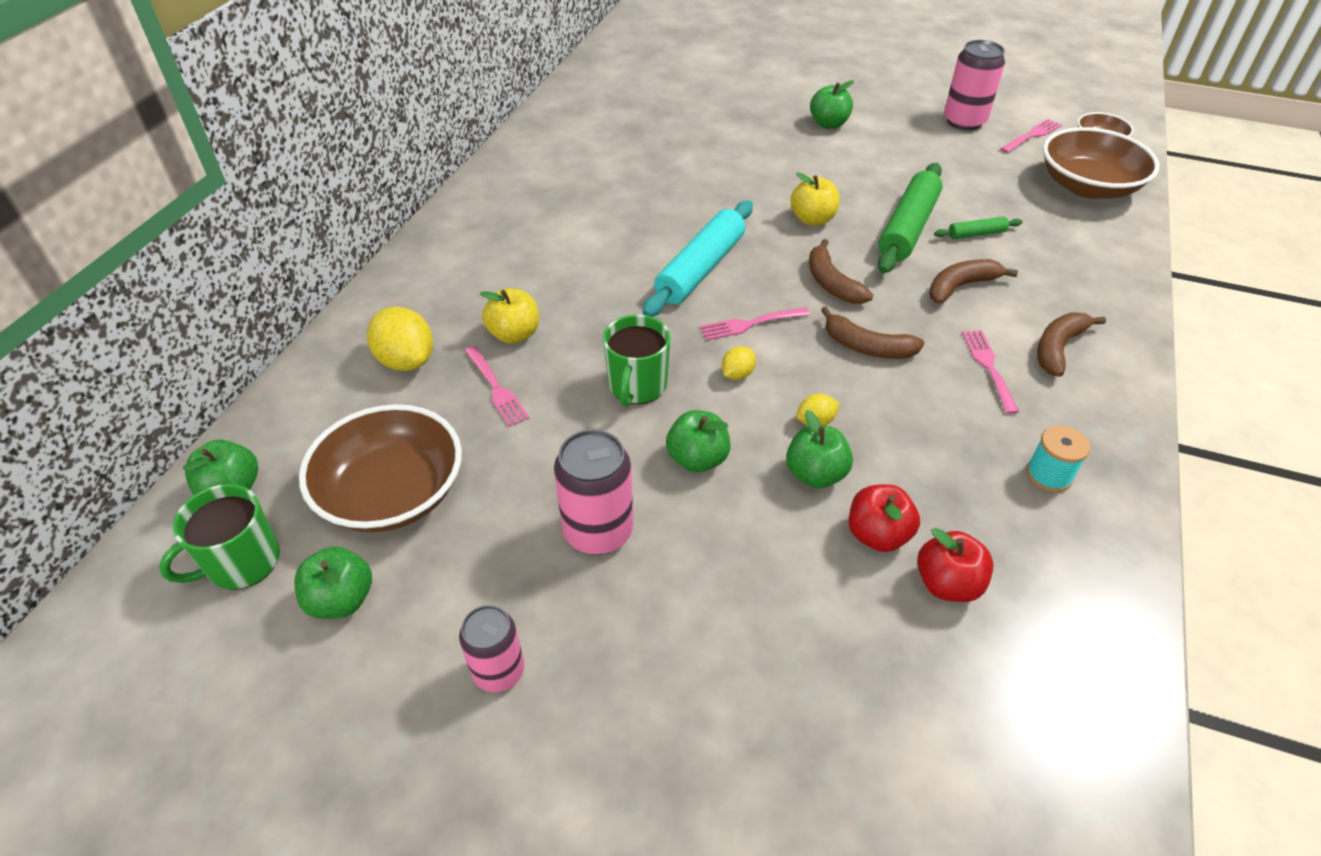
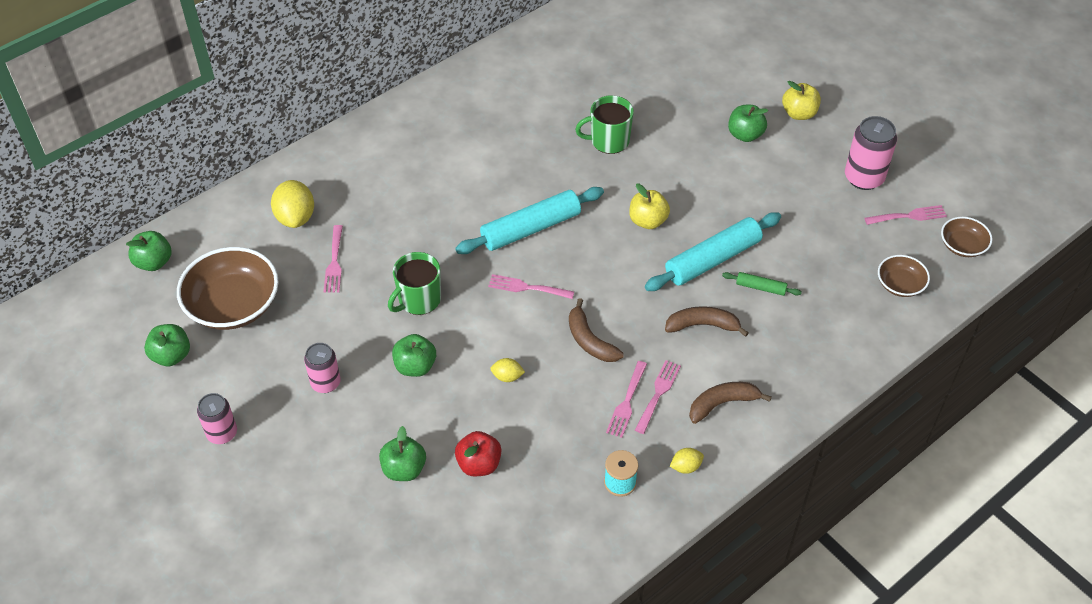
camera: 30 degrees right, 5 degrees up
green mug [159,484,280,590] -> green mug moved to [575,95,634,154]
yellow apple [480,289,539,344] -> yellow apple moved to [782,81,821,120]
pink can [554,429,633,555] -> pink can [304,343,341,393], size x0.66
yellow lemon [722,346,756,380] -> yellow lemon moved to [670,448,704,474]
green apple [786,410,853,488] -> green apple moved to [379,426,426,481]
brown banana [809,239,874,304] -> none
green rolling pin [877,163,943,274] -> turquoise rolling pin [645,212,781,291]
red apple [917,528,994,602] -> none
brown bowl [1043,127,1160,199] -> brown bowl [878,255,930,297], size x0.52
none -> pink fork [606,361,647,438]

